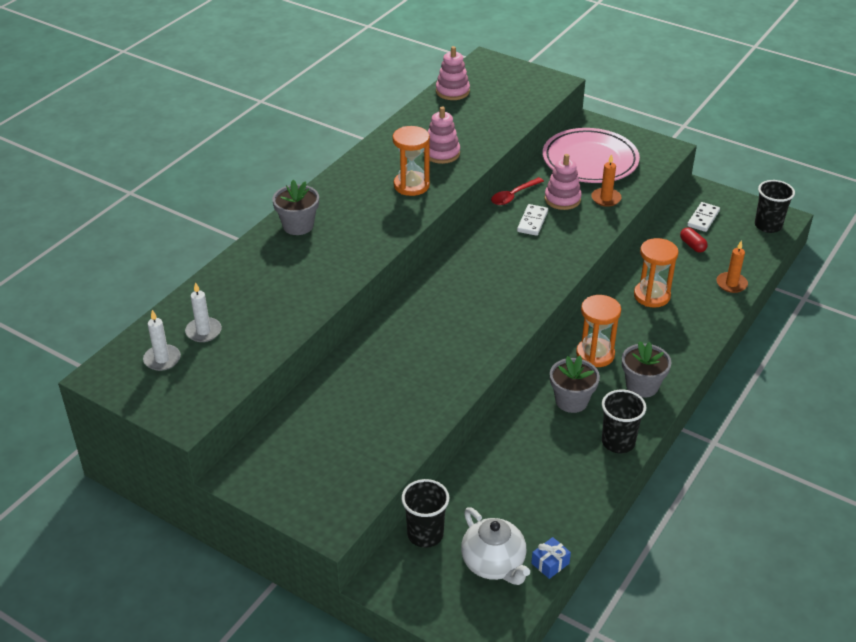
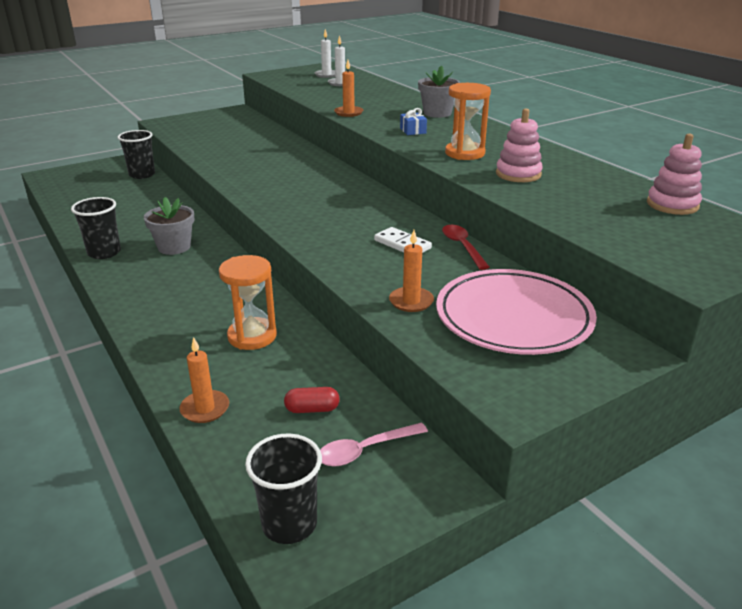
camera: 115 degrees right, 10 degrees down
white teapot [461,507,530,585] -> none
blue gift [531,537,571,579] -> blue gift moved to [400,108,427,135]
pink stacking toy [545,154,582,210] -> none
orange hourglass [576,295,621,367] -> none
grey flower pot [622,341,671,398] -> none
white domino [687,202,720,232] -> pink spoon [320,423,428,467]
none -> orange candle [334,60,363,117]

